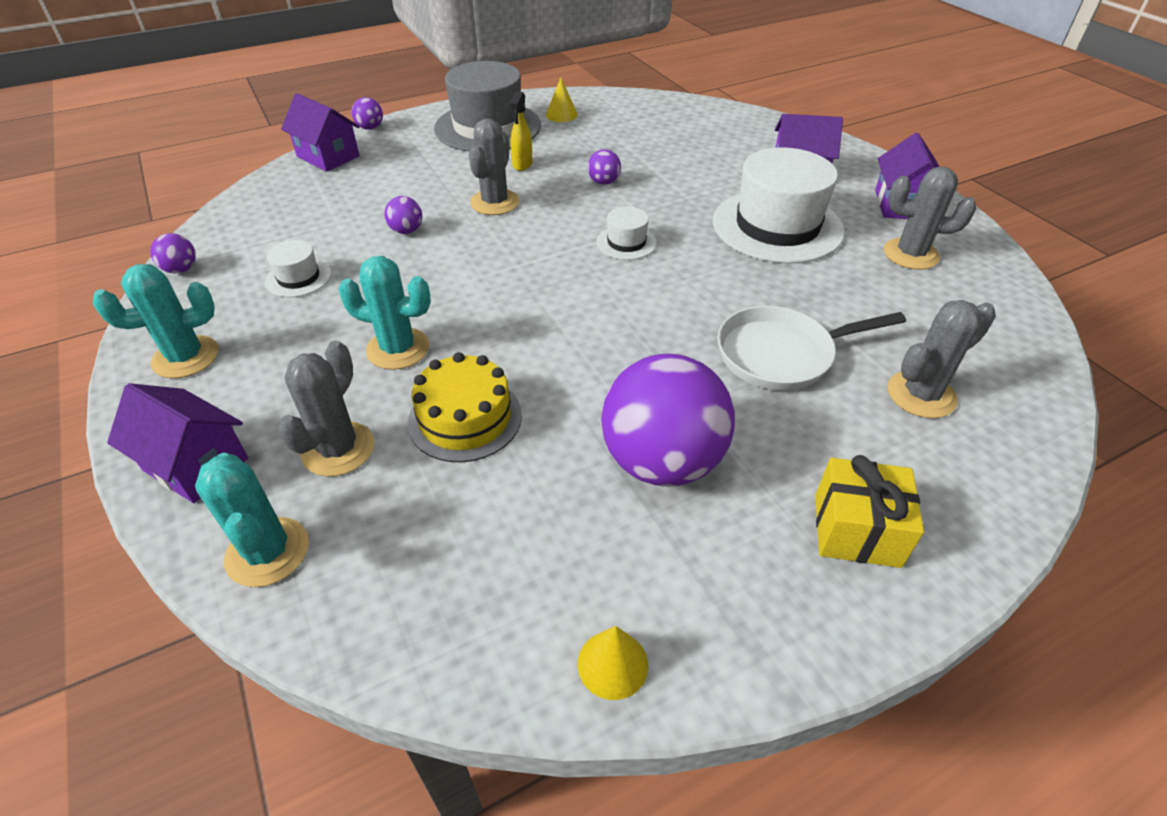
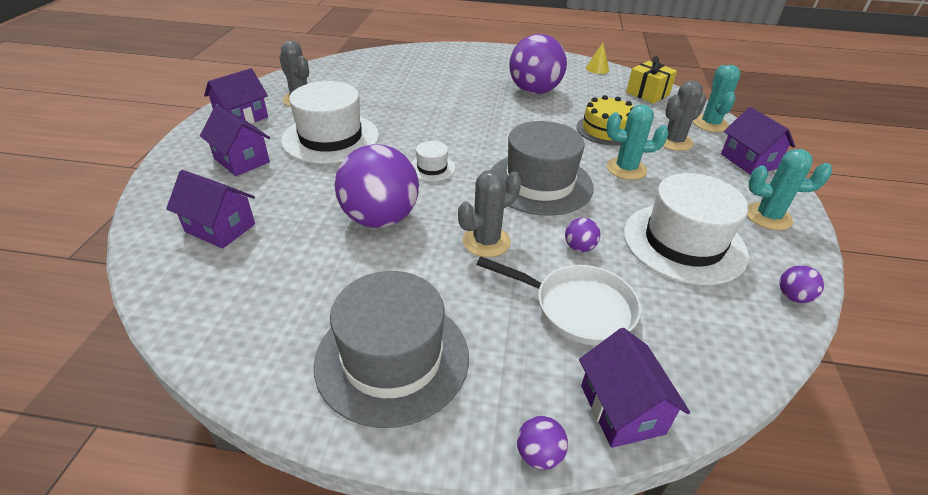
camera: 145 degrees left, 5 degrees down
white hat [265,240,331,297] -> white hat [623,173,749,285], size x2.20
turquoise cactus [338,256,431,370] -> turquoise cactus turned 45 degrees counterclockwise [606,104,669,180]
yellow spray bottle [510,91,532,171] -> none
yellow cone [546,77,578,122] -> none
purple ball [588,149,621,185] -> purple ball [335,144,419,228], size x2.44
white pan [717,306,906,391] -> white pan moved to [476,257,641,345]
yellow gift [815,455,924,568] -> yellow gift moved to [626,56,677,104]
grey cactus [888,300,996,418] -> none
none -> purple house [166,170,255,249]
none -> grey hat [491,121,594,216]

